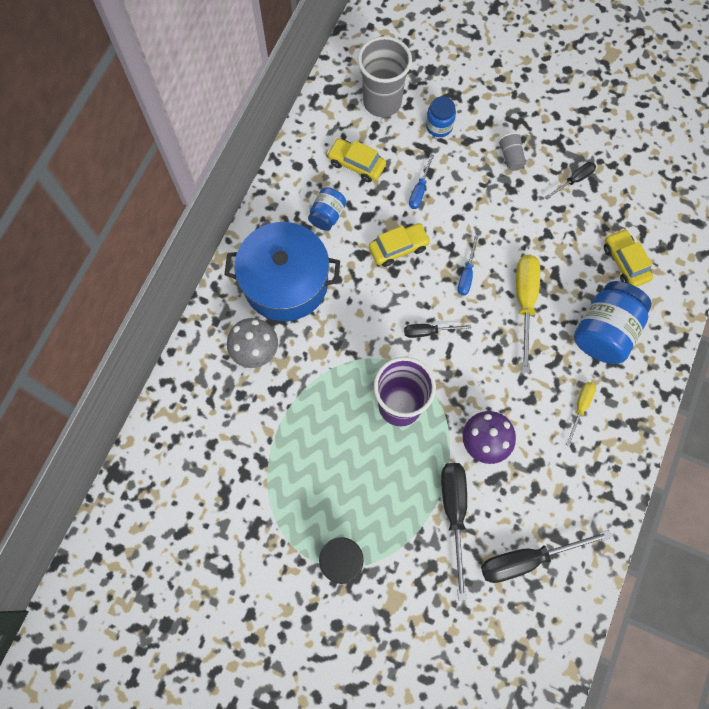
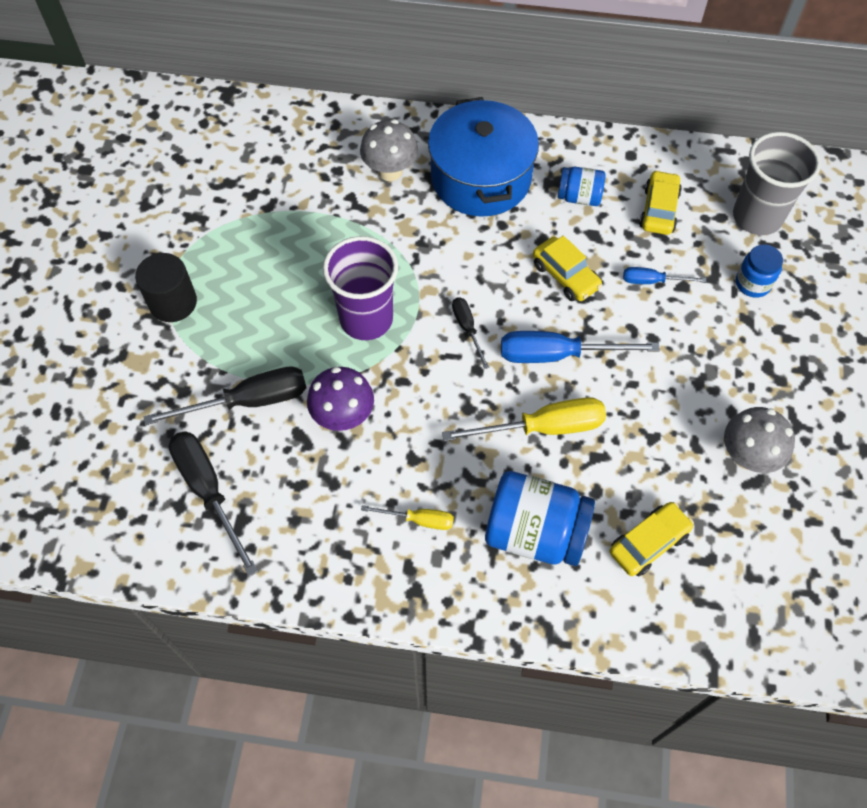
camera: 75 degrees right, 10 degrees down
blue screwdriver [458,236,478,296] -> blue screwdriver [501,331,660,363], size x1.84
grey cup [498,132,526,171] -> none
black screwdriver [545,162,596,199] -> grey mushroom [724,407,795,473]

